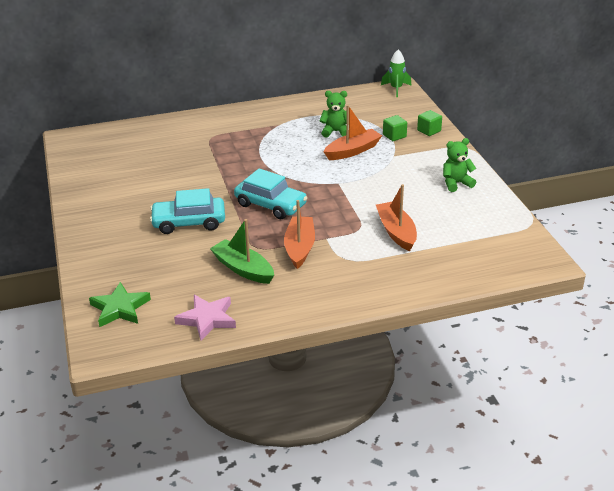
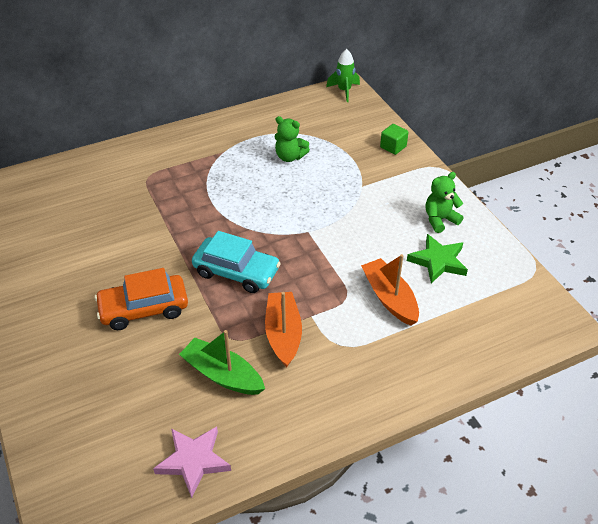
camera: 10 degrees left, 10 degrees up
green star [89,282,151,327] -> green star moved to [407,234,468,283]
turquoise car [150,188,225,234] -> orange car [95,268,188,330]
green teddy bear [320,91,347,138] -> green teddy bear turned 150 degrees counterclockwise [275,116,310,162]
orange boat [324,105,382,160] -> none
green cube [383,115,407,141] -> none

